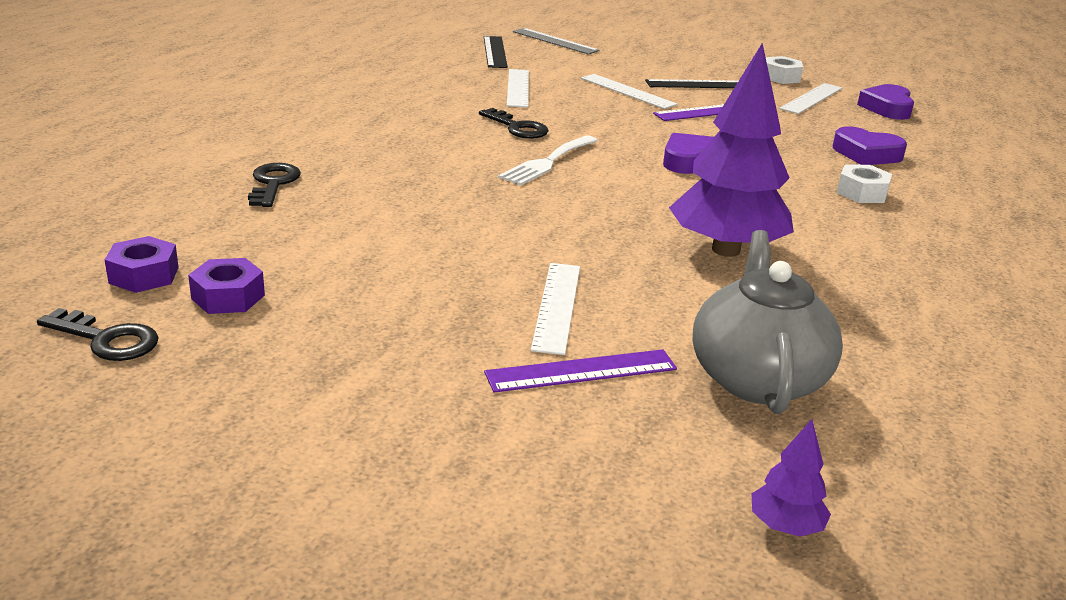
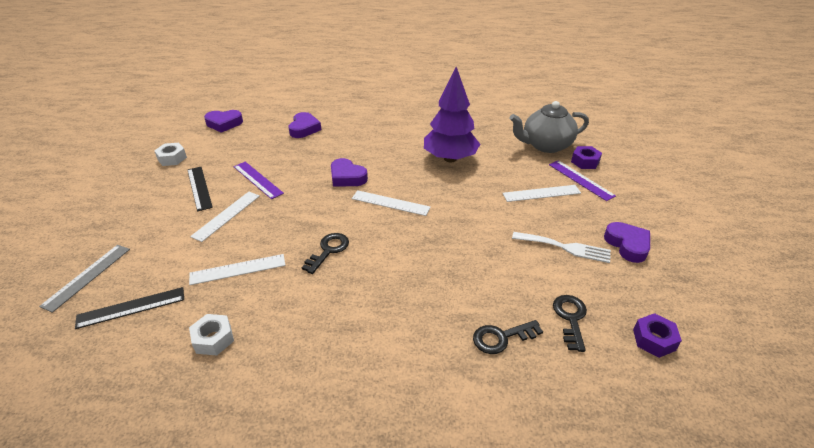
camera: 105 degrees left, 10 degrees up
black key [37,308,159,361] -> black key moved to [553,295,587,352]
purple nut [188,258,265,314] -> purple nut moved to [571,146,602,169]
white fork [498,136,598,186] -> white fork moved to [512,232,611,263]
purple tree [752,419,831,537] -> none
white ruler [779,83,842,114] -> white ruler moved to [352,190,431,216]
white nut [837,165,892,203] -> white nut moved to [189,314,234,355]
none -> purple heart [604,222,650,263]

